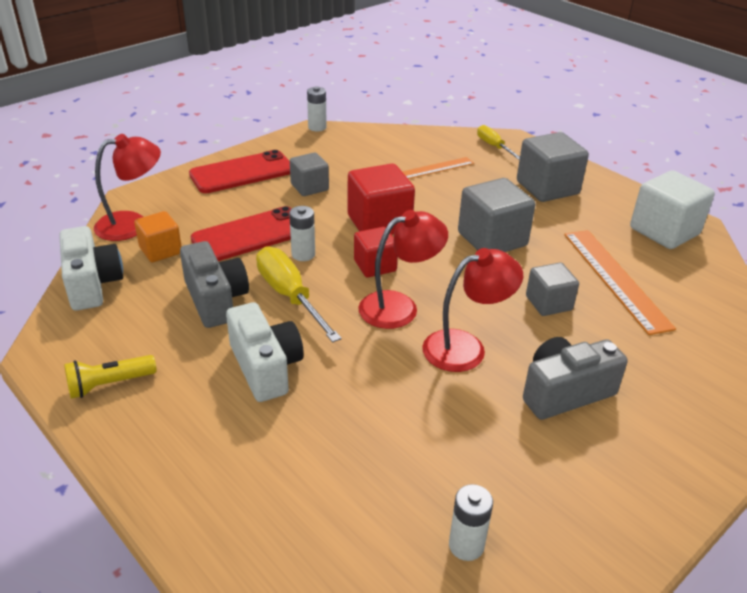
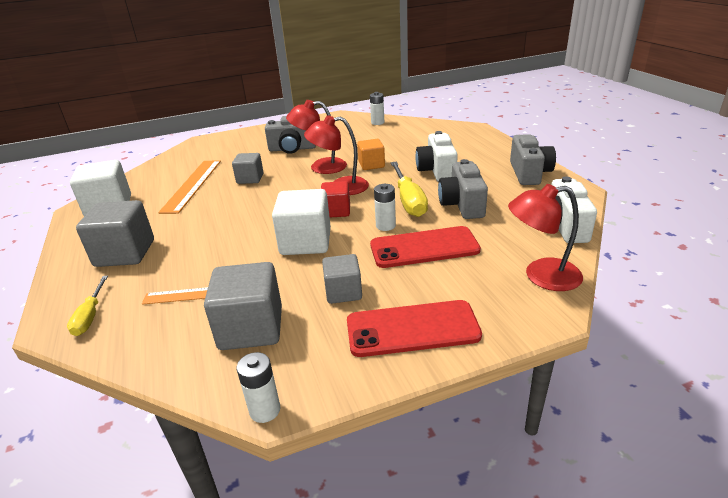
camera: 155 degrees left, 5 degrees down
yellow flashlight [64,355,157,399] -> grey camera [510,134,556,185]
orange cube [134,211,182,262] -> orange cube moved to [357,139,385,170]
red cube [348,163,415,235] -> white cube [272,189,331,255]
grey cube [458,178,535,252] -> grey cube moved to [204,262,282,350]

